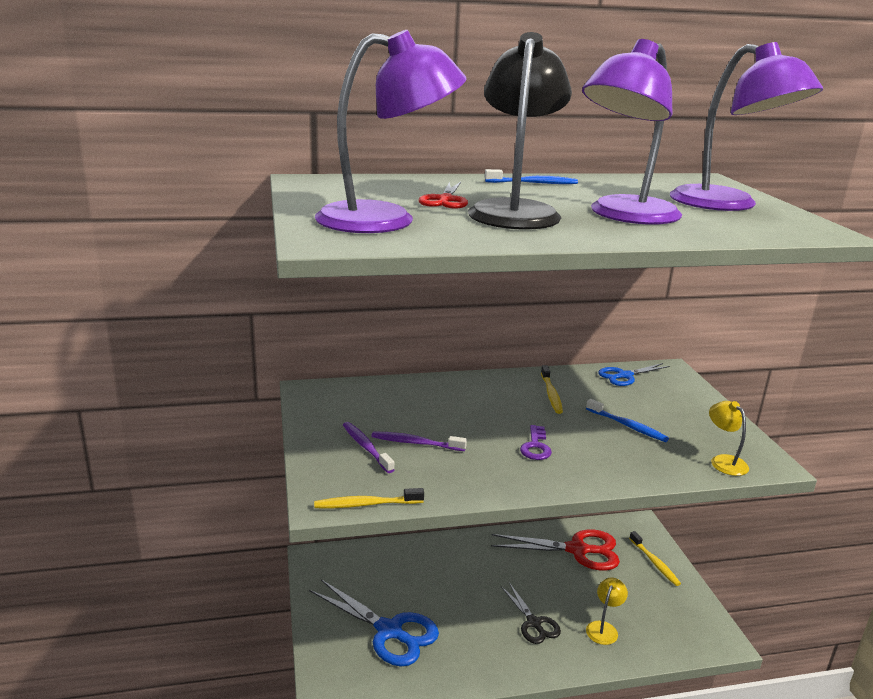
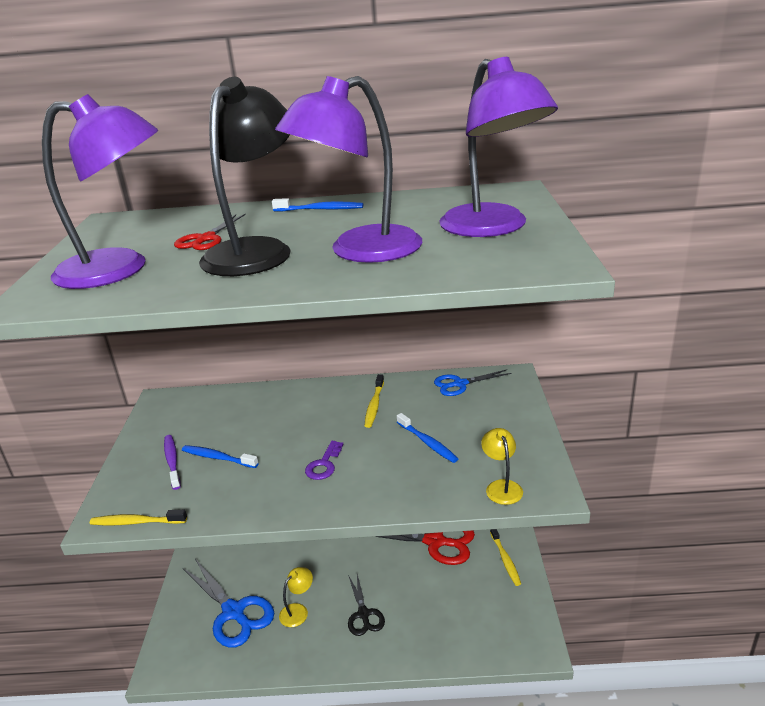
camera: 15 degrees right, 5 degrees up
purple toothbrush [371,431,467,451] -> blue toothbrush [182,445,258,468]
yellow lamp [586,578,628,645] -> yellow lamp moved to [279,567,313,627]

